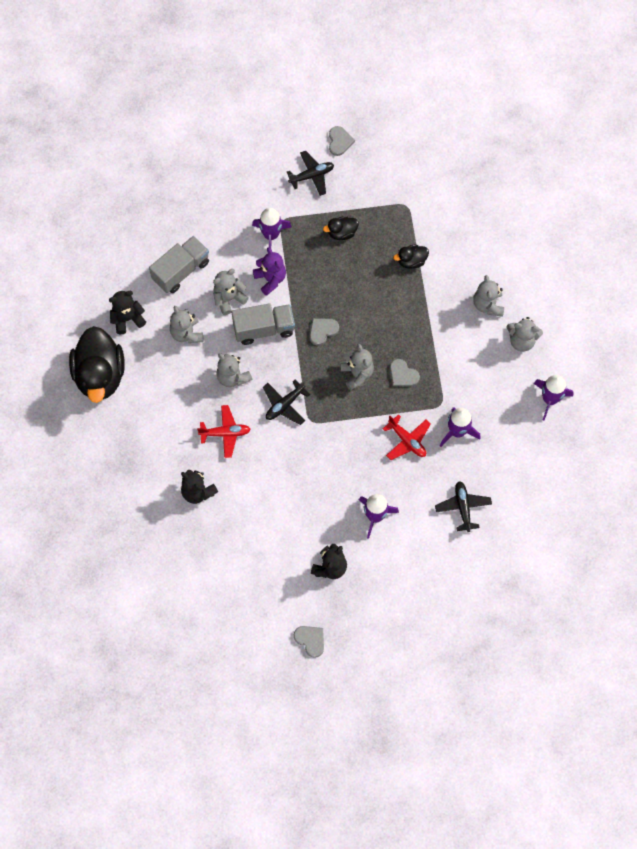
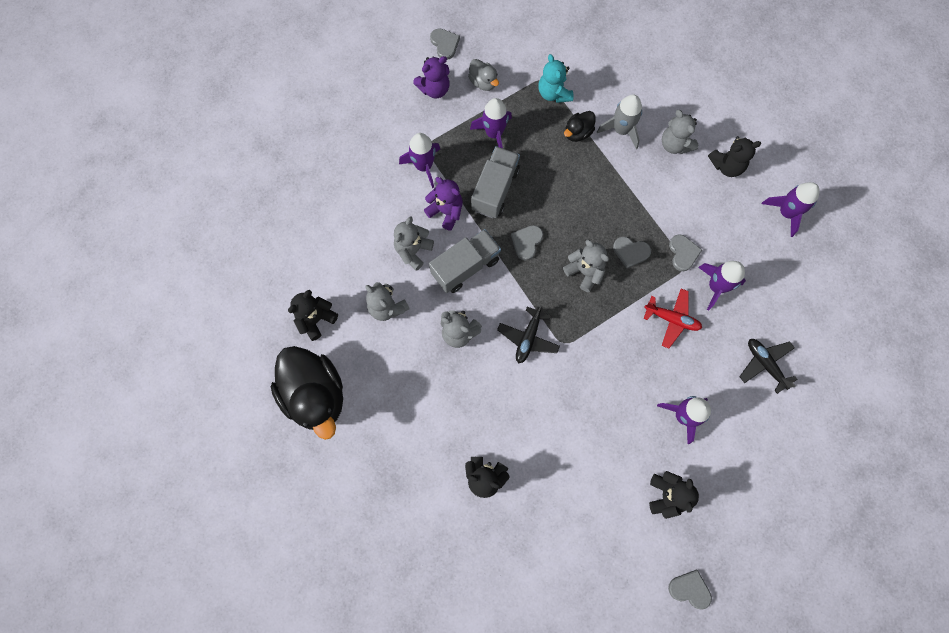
camera: 25 degrees left, 5 degrees up
grey truck [149,236,209,293] -> grey truck moved to [471,146,520,218]
red plane [197,405,251,458] -> none
black plane [287,151,334,196] -> purple teddy bear [413,56,449,98]
black duck [323,216,359,240] -> purple rocket [470,98,512,148]
grey teddy bear [506,317,543,352] -> black teddy bear [708,136,761,177]
none -> grey duck [468,59,499,91]
none -> turquoise teddy bear [538,54,573,103]
none -> grey rocket [597,94,642,149]
none -> grey heart [669,234,702,271]

